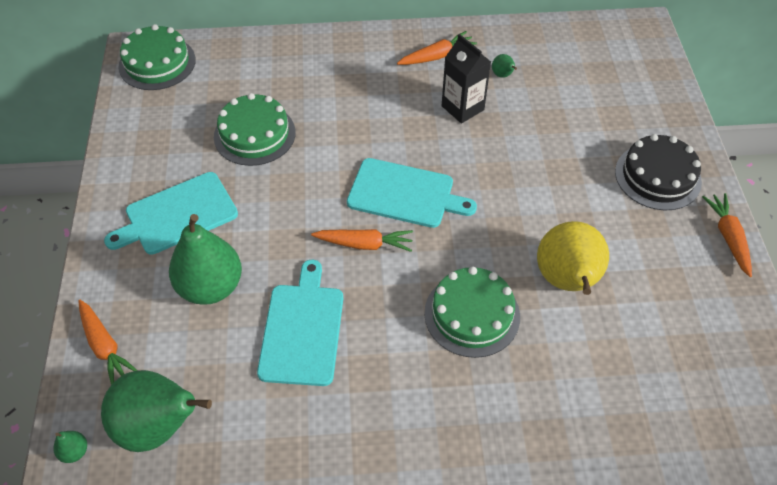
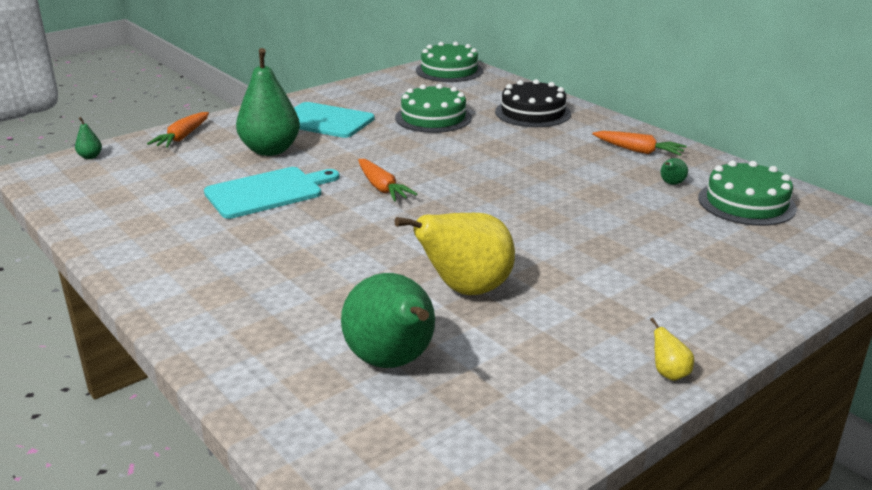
camera: 55 degrees right, 25 degrees down
green pear [101,370,212,452] -> green pear moved to [341,273,435,368]
turquoise cutting board [347,158,477,228] -> none
green cake [424,267,520,358] -> green cake moved to [698,160,797,226]
black carton [442,34,491,123] -> none
black cake [615,134,702,210] -> black cake moved to [495,79,571,127]
orange carrot [702,193,752,277] -> yellow pear [650,318,694,381]

